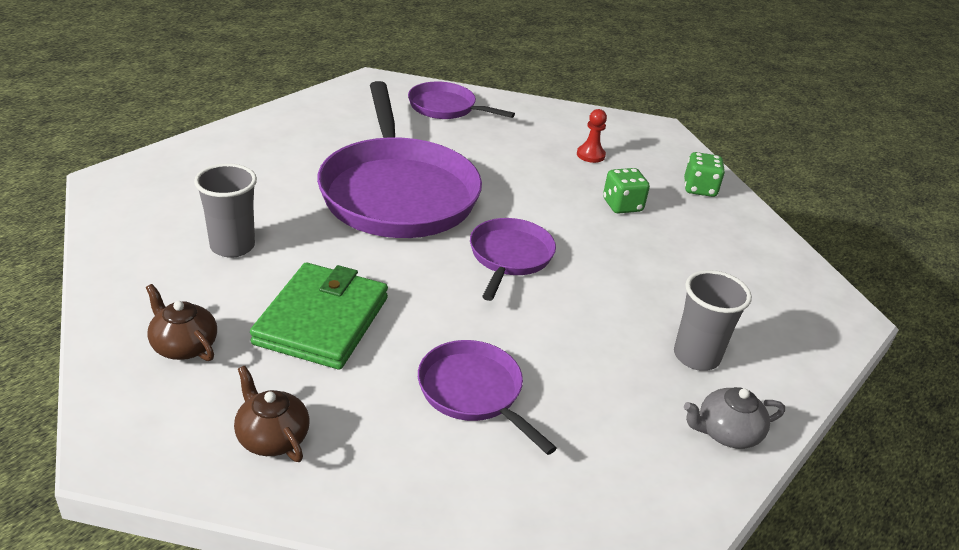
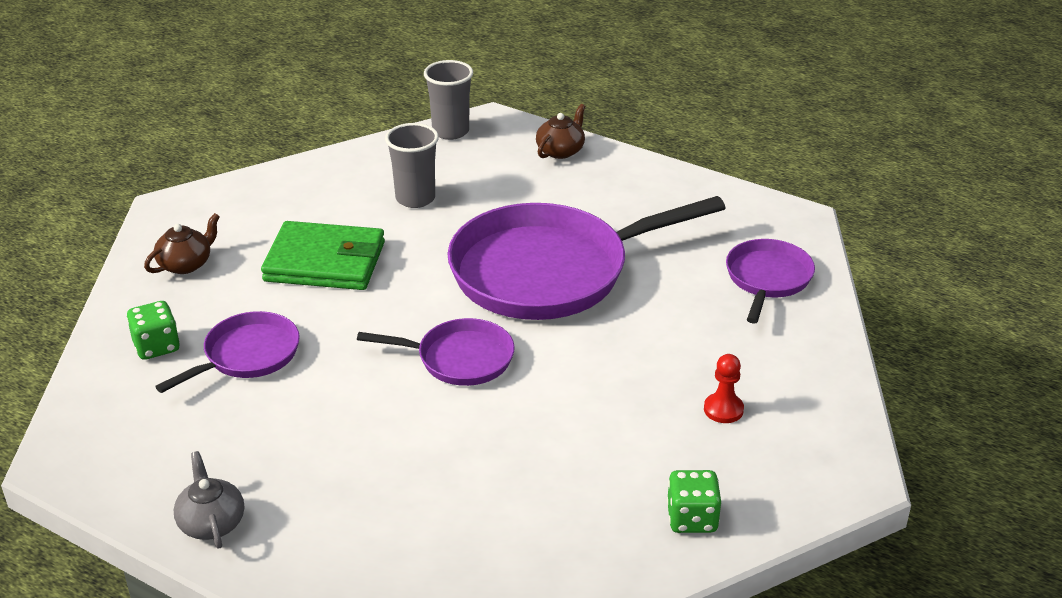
camera: 85 degrees right, 0 degrees up
brown teapot [146,284,217,361] -> brown teapot moved to [536,104,586,159]
green dice [603,168,650,214] -> green dice moved to [127,301,180,360]
grey cup [674,270,752,371] -> grey cup moved to [424,60,473,140]

